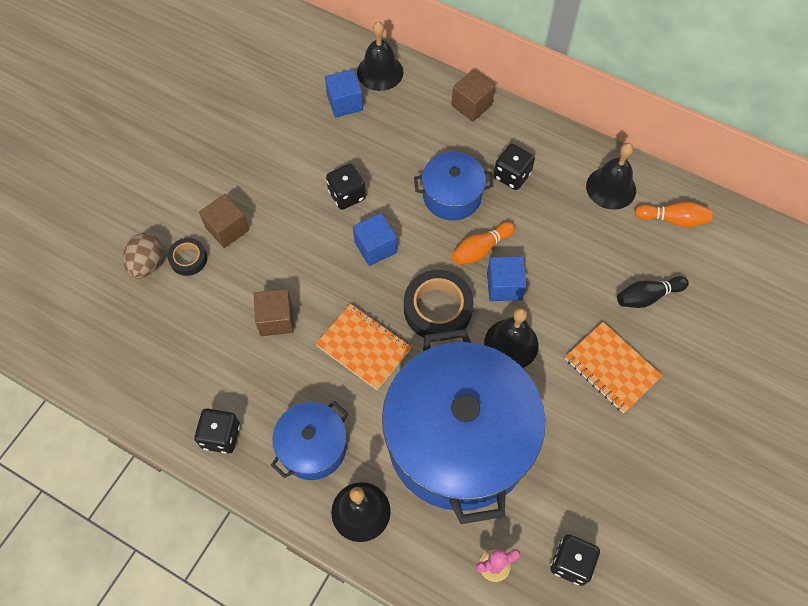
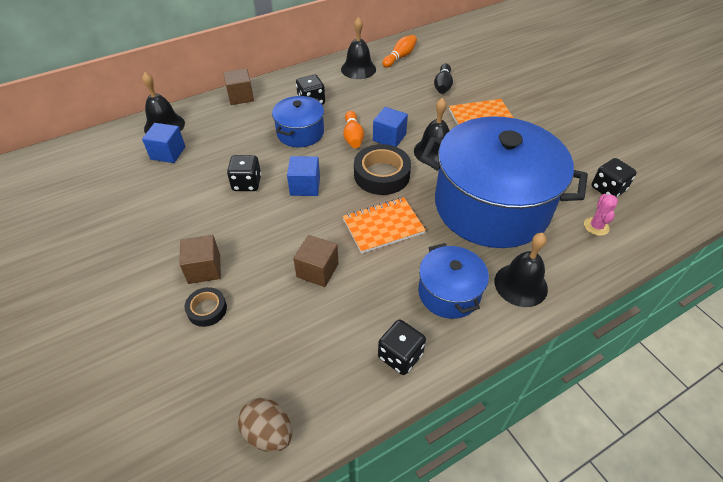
camera: 60 degrees left, 15 degrees down
brown egg [123,233,163,279] -> brown egg moved to [238,398,292,452]

